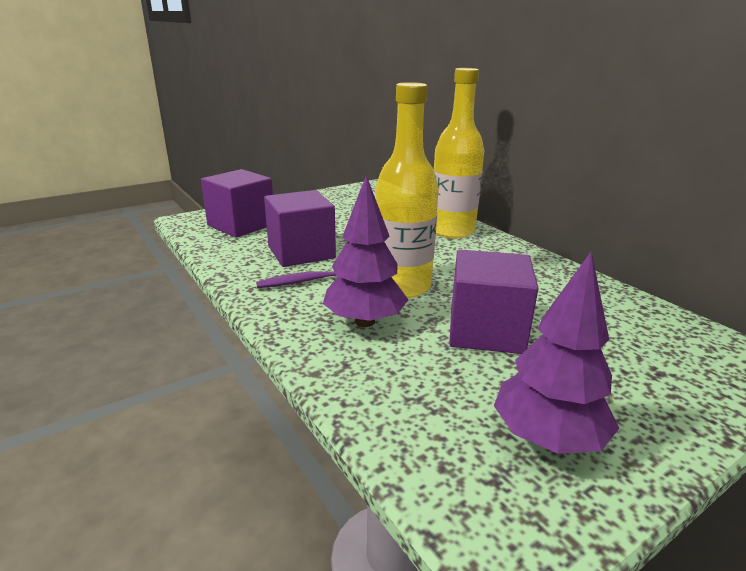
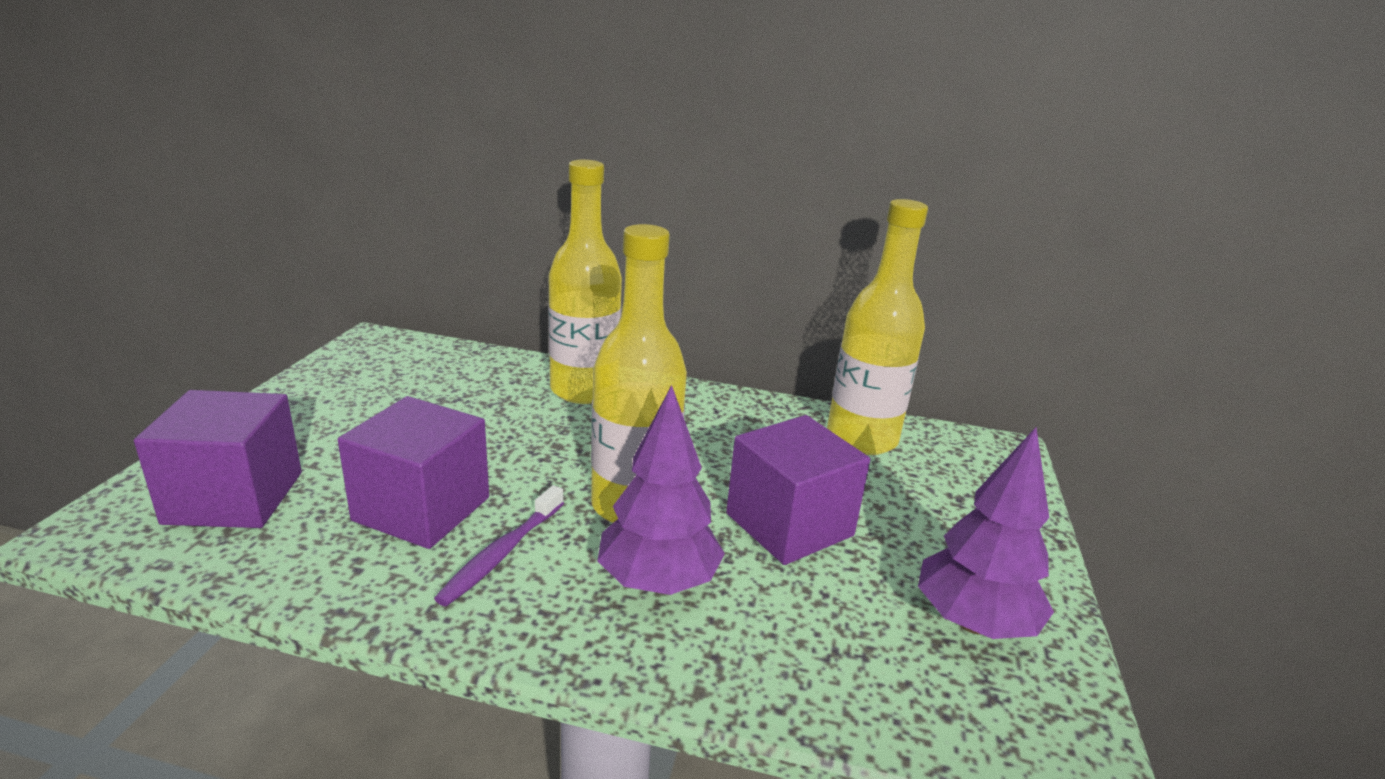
camera: 45 degrees left, 0 degrees up
none -> yellow bottle [827,199,928,455]

